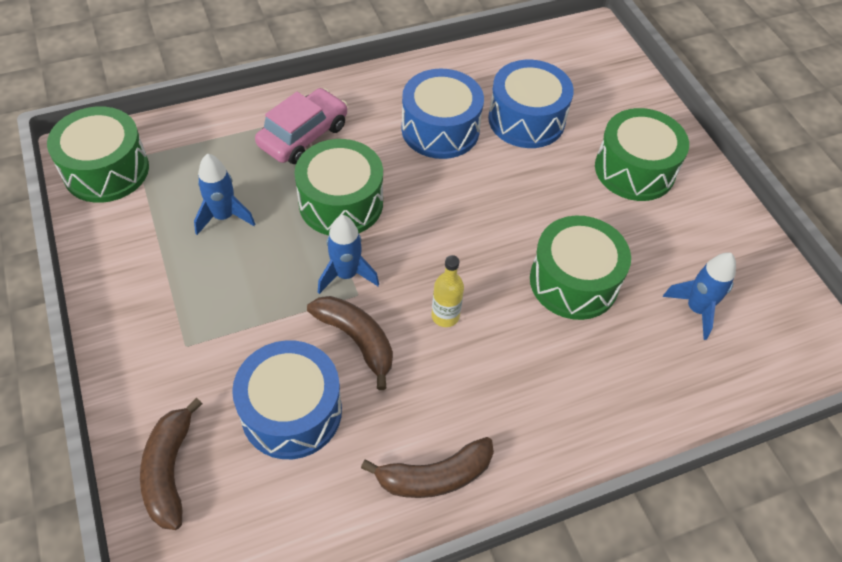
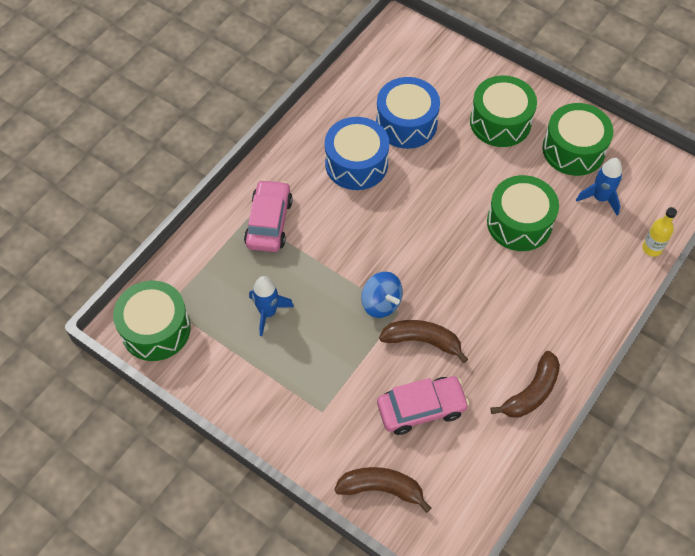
camera: 30 degrees left, 5 degrees up
brown banana [140,398,202,530] -> brown banana turned 135 degrees clockwise [334,467,431,513]
blue drum [232,340,342,459] -> pink car [377,376,469,435]
green drum [294,139,383,235] -> green drum moved to [542,103,614,176]
blue rocket [318,215,379,294] -> blue spinning top [361,272,403,318]
yellow bottle [431,255,464,327] -> yellow bottle moved to [642,207,677,257]

